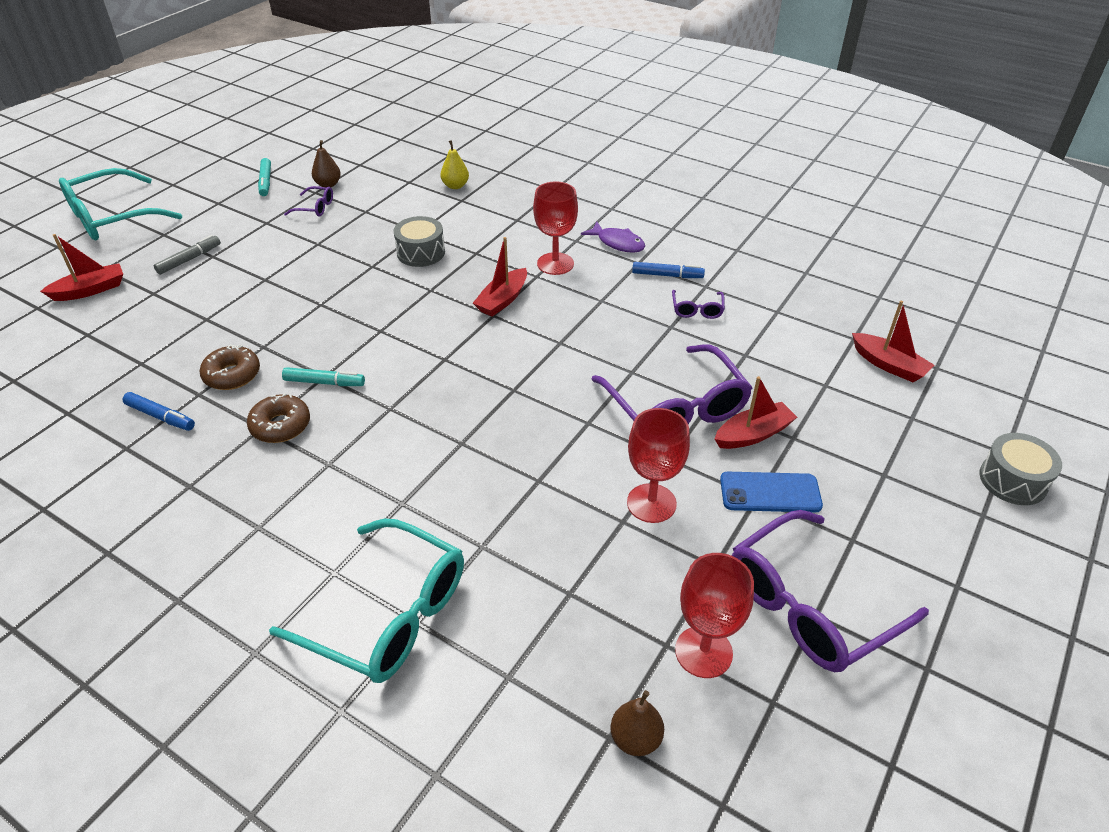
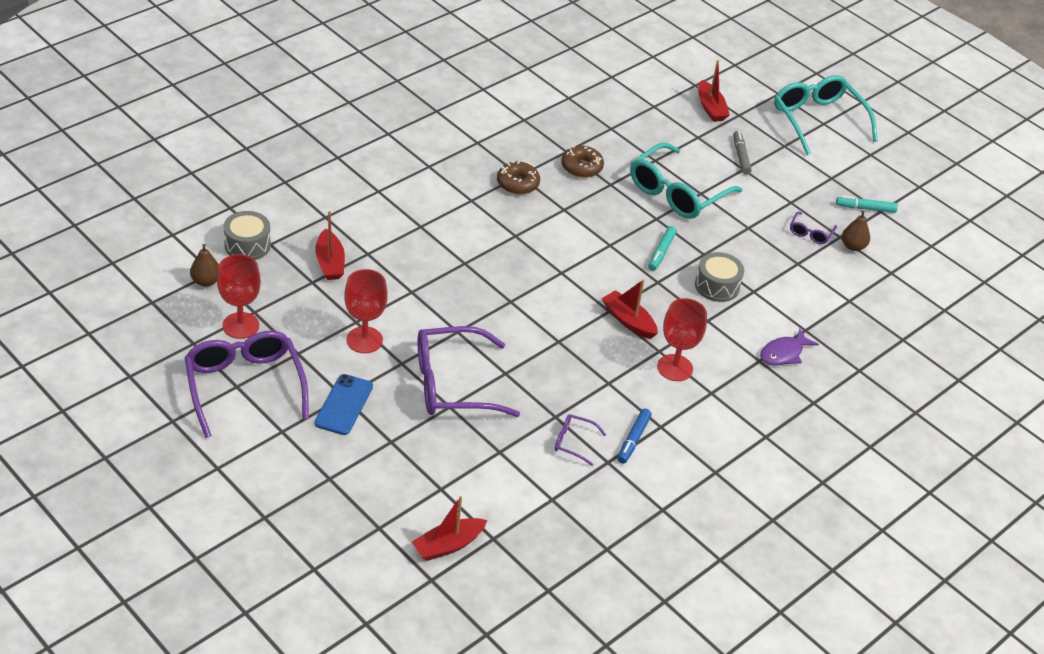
camera: 100 degrees right, 0 degrees up
blue marker [123,392,195,431] -> none
grey marker [154,235,221,275] -> grey marker turned 150 degrees counterclockwise [733,131,752,174]
turquoise glasses [269,518,464,683] -> turquoise glasses moved to [630,143,743,219]
turquoise marker [282,367,365,386] -> turquoise marker moved to [648,226,677,271]
yellow pear [440,140,469,189] -> none
purple fish [581,222,645,253] -> purple fish moved to [760,329,819,365]
red boat [715,376,797,449] -> red boat moved to [315,211,345,280]
grey drum [979,433,1062,505] -> grey drum moved to [223,211,271,260]

